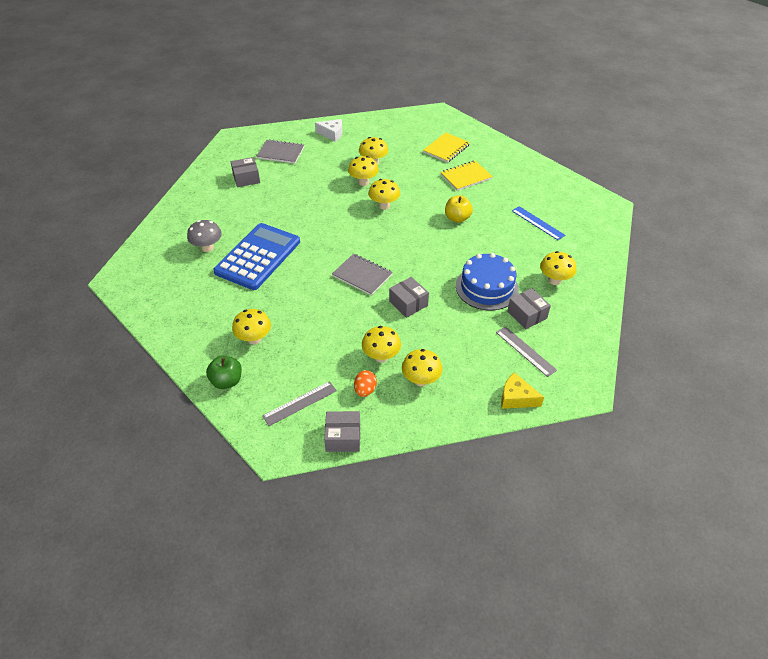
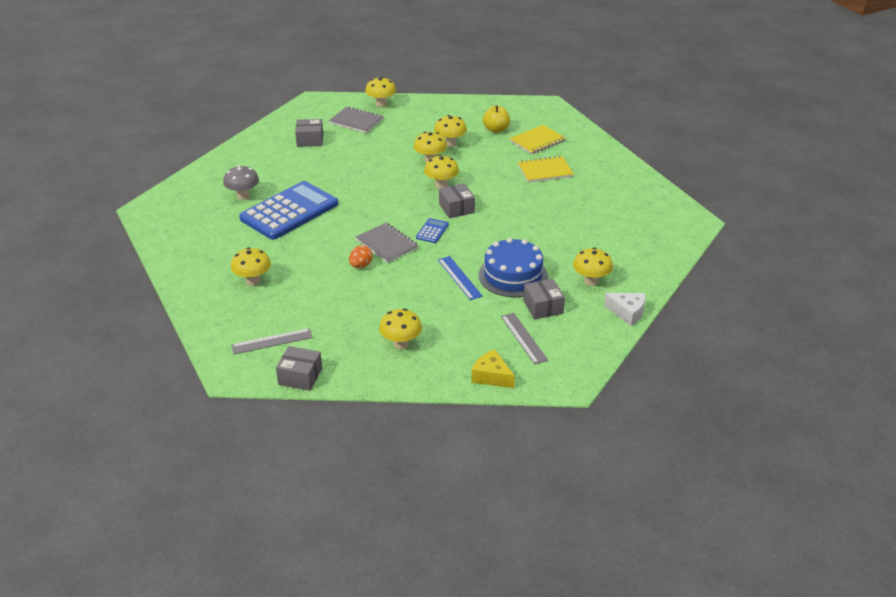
camera: 15 degrees right, 10 degrees down
green apple [206,355,242,389] -> none
white cheese [315,119,342,142] -> white cheese moved to [604,293,646,326]
orange egg [354,370,377,397] -> orange egg moved to [349,245,373,268]
yellow mushroom [362,326,401,363] -> yellow mushroom moved to [365,77,396,107]
grey box [389,277,429,318] -> grey box moved to [439,183,475,218]
yellow apple [445,195,473,223] -> yellow apple moved to [483,105,510,133]
blue ruler [512,206,565,240] -> blue ruler moved to [438,256,483,300]
none -> blue calculator [416,218,449,243]

